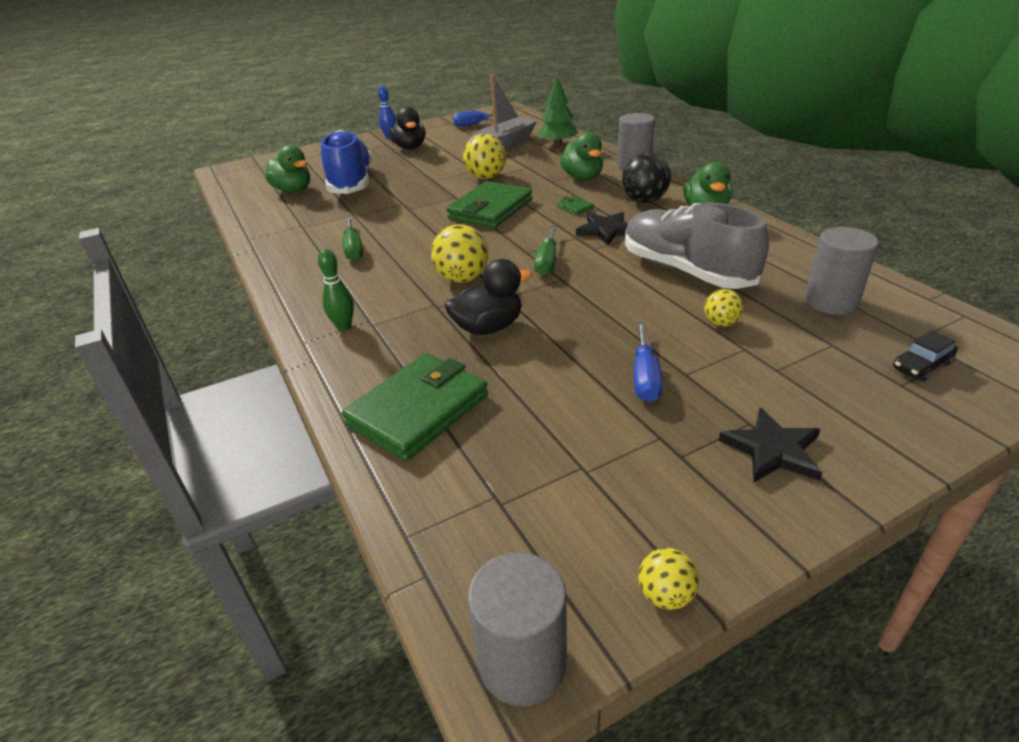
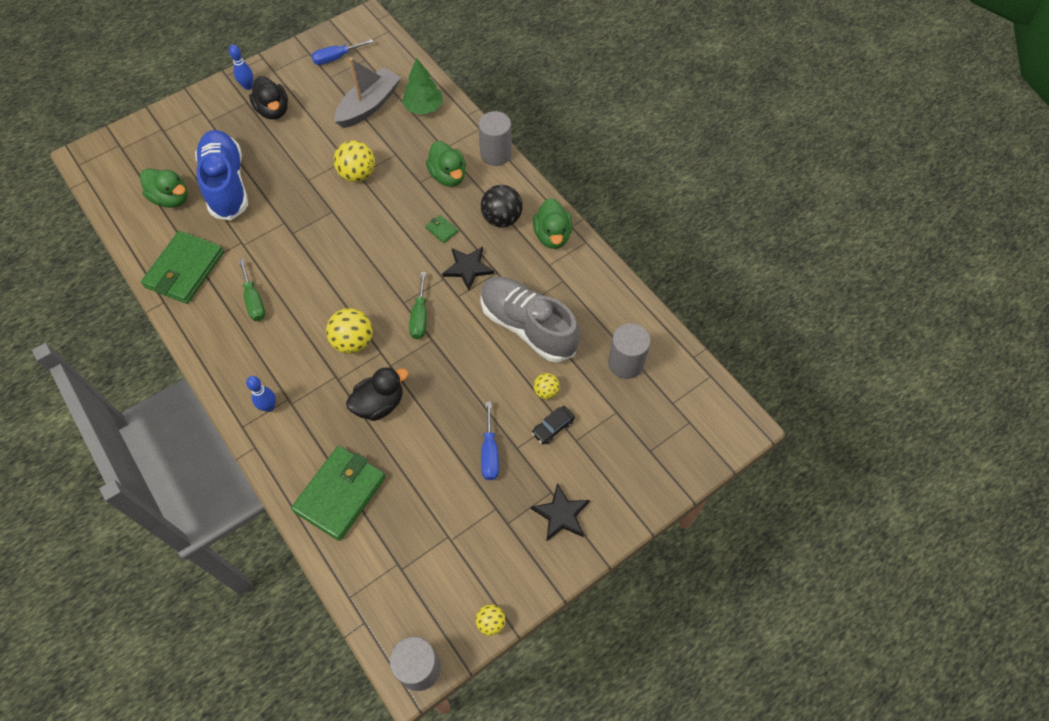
camera: 10 degrees left, 25 degrees up
green bowling pin [318,249,354,331] -> blue bowling pin [246,376,276,412]
green wallet [446,181,533,228] -> green wallet moved to [141,231,224,304]
black car [893,330,958,381] -> black car moved to [532,406,575,444]

